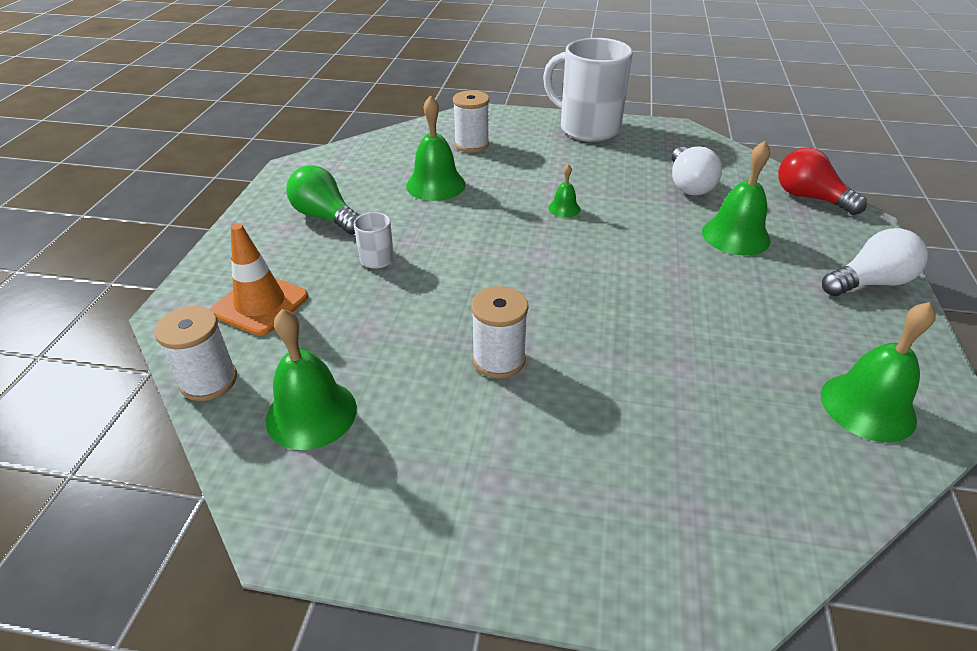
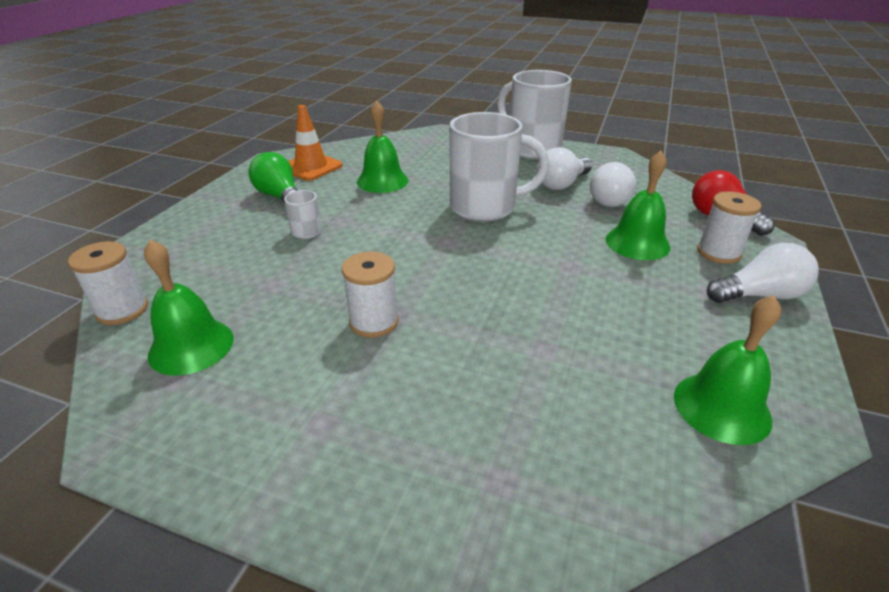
camera: 10 degrees right, 5 degrees down
orange traffic cone [210,223,309,336] -> orange traffic cone moved to [288,105,343,181]
white spool [453,90,489,153] -> white spool moved to [697,191,761,264]
green bell [548,164,580,218] -> white mug [449,112,549,222]
none -> white light bulb [537,147,592,190]

